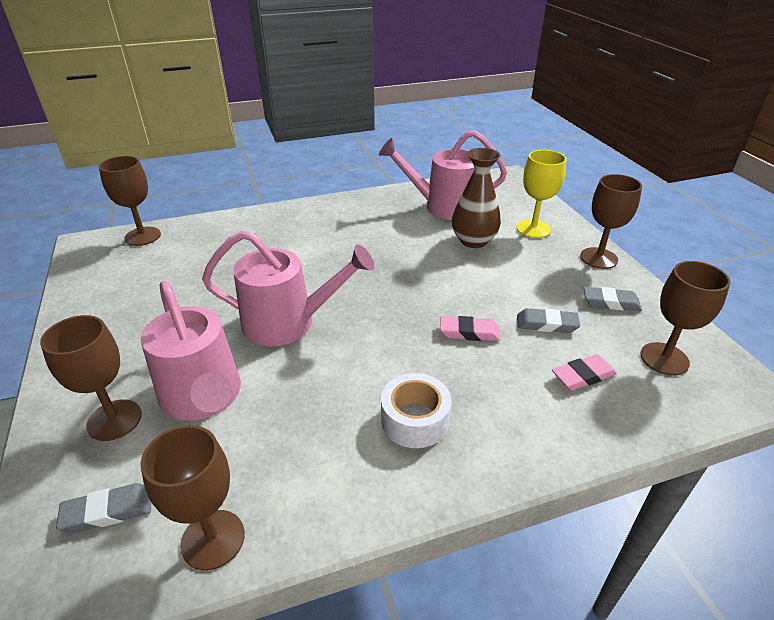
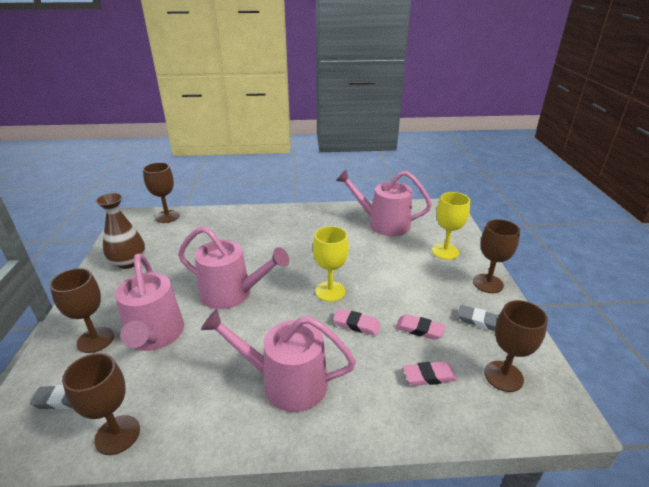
camera: 15 degrees right, 5 degrees down
white tape [381,373,452,448] -> pink watering can [201,309,356,412]
brown vase [452,148,501,248] -> brown vase moved to [95,193,145,269]
grey eraser [517,308,580,333] -> pink eraser [395,314,445,340]
none -> yellow goblet [313,226,349,302]

